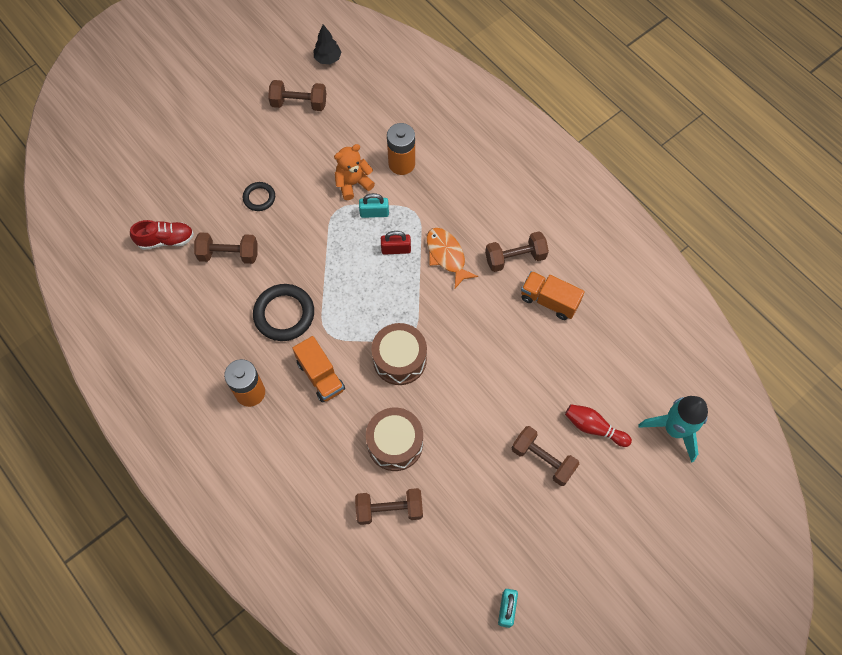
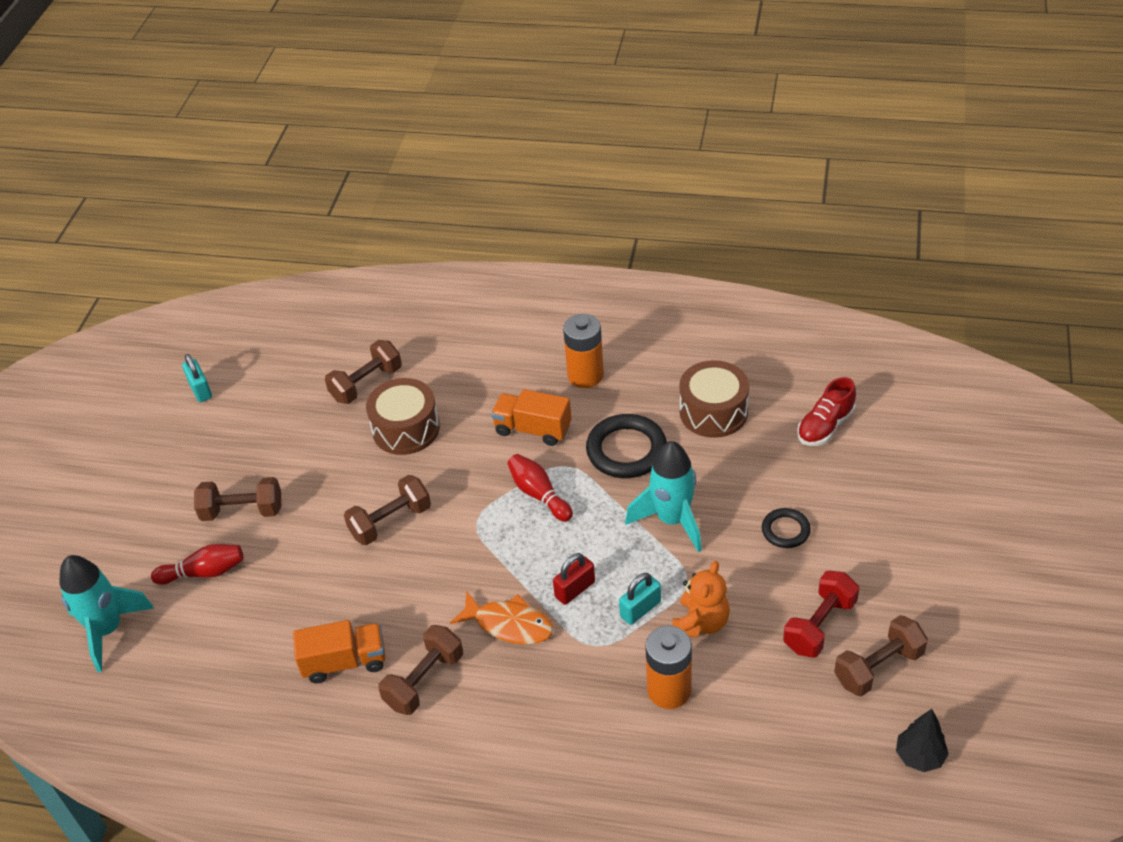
camera: 145 degrees right, 20 degrees down
brown dumbbell [194,232,258,264] -> brown dumbbell moved to [344,475,431,545]
brown drum [371,323,427,385] -> brown drum moved to [679,360,749,438]
none -> red bowling pin [507,454,573,522]
none -> turquoise rocket [625,441,702,552]
none -> red dumbbell [783,571,859,658]

